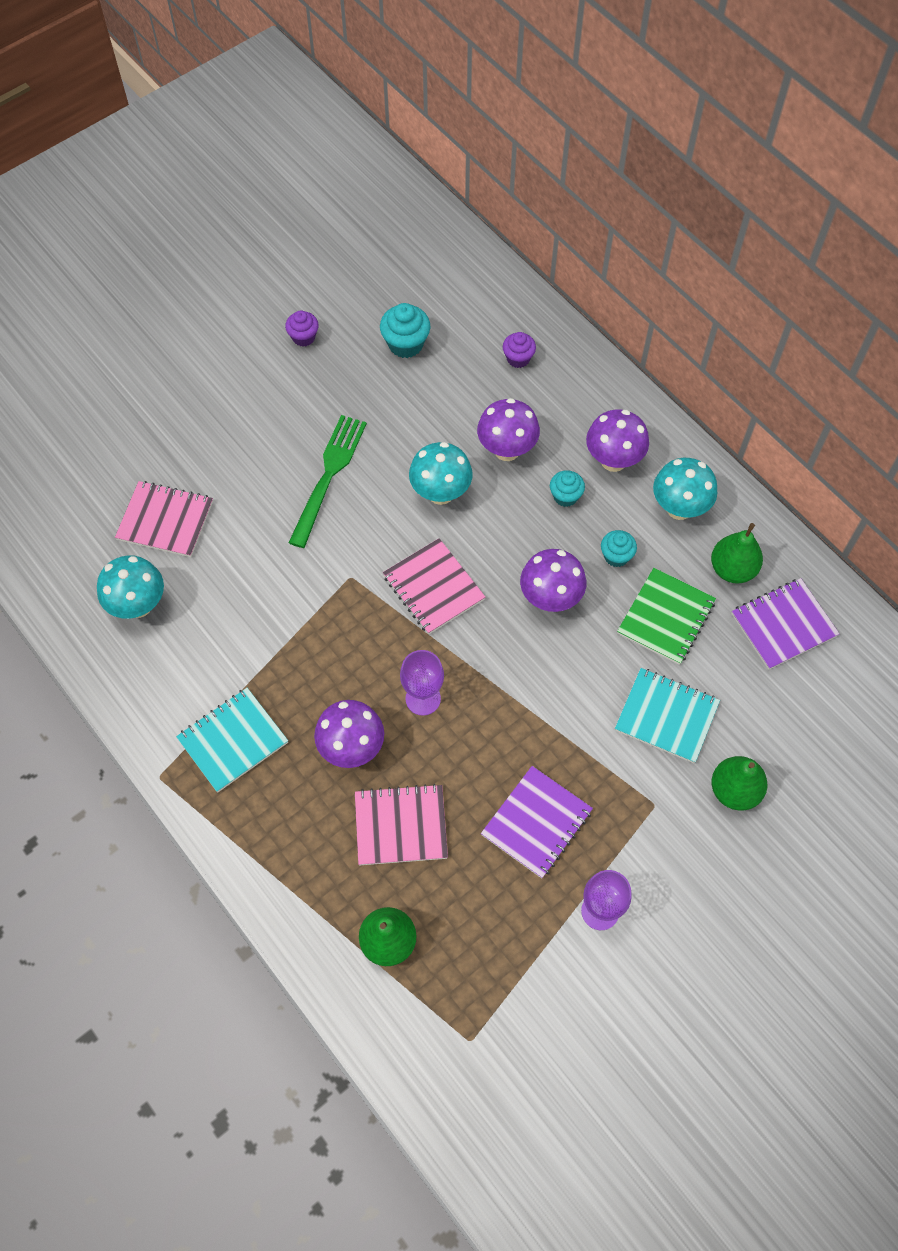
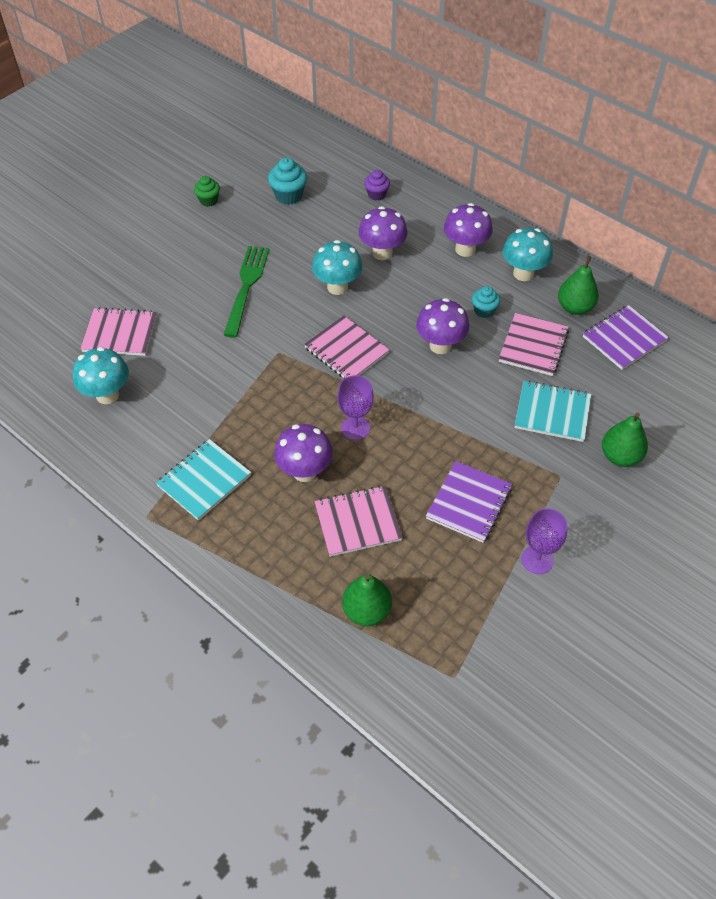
camera: 10 degrees left, 10 degrees down
purple cupcake [285,310,319,347] -> green cupcake [194,176,220,207]
turquoise cupcake [550,470,585,507] -> none
green notebook [617,568,716,665] -> pink notebook [499,313,569,376]

